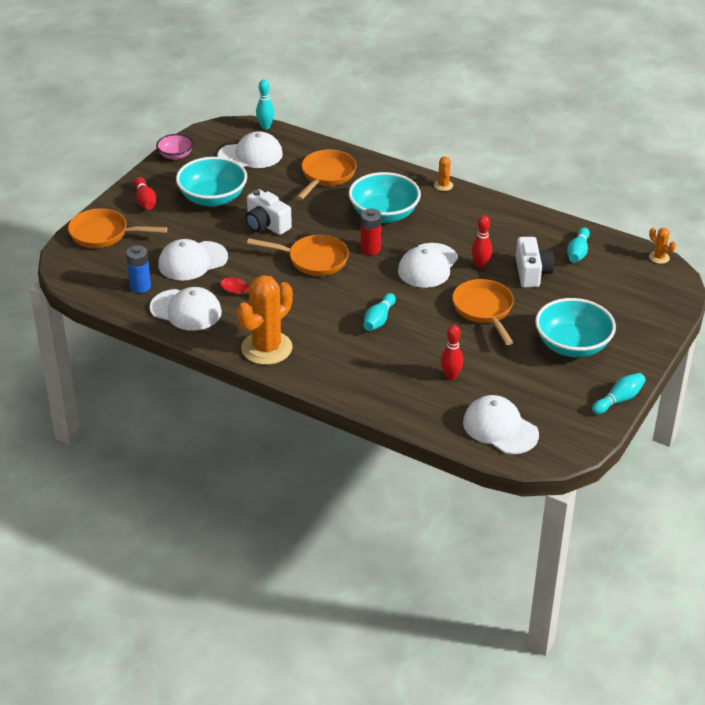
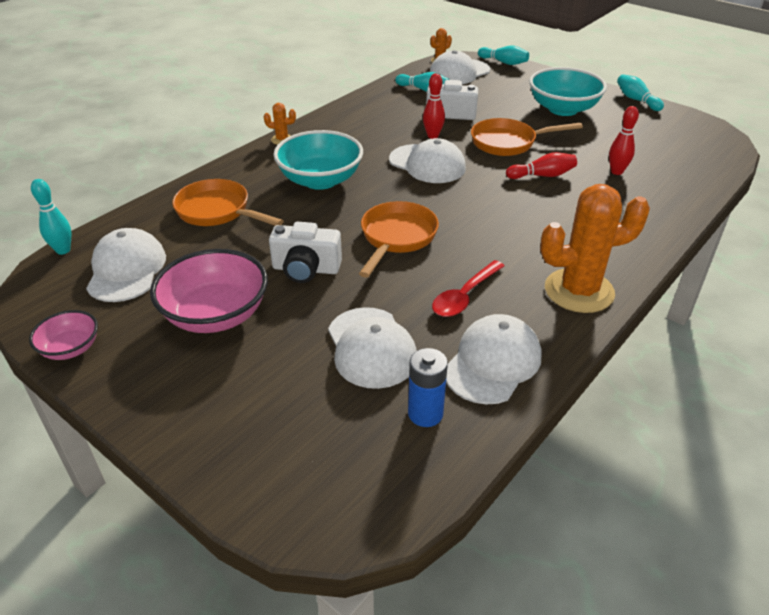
camera: 80 degrees left, 0 degrees up
orange pan [68,208,167,248] -> none
red bowling pin [134,177,156,210] -> red bowling pin moved to [506,152,577,179]
turquoise bowl [176,157,247,207] -> pink bowl [150,249,268,333]
orange cactus [236,275,293,365] -> orange cactus turned 60 degrees counterclockwise [540,184,650,313]
white camera [245,189,292,235] -> white camera turned 45 degrees clockwise [269,222,342,283]
red battery [361,209,381,255] -> none
turquoise bowling pin [363,293,396,331] -> turquoise bowling pin moved to [478,46,529,65]
white cap [463,395,539,454] -> white cap moved to [430,50,490,84]

